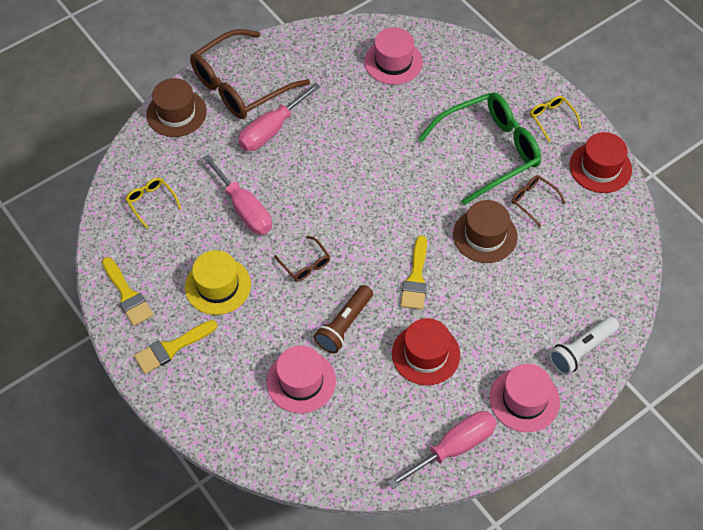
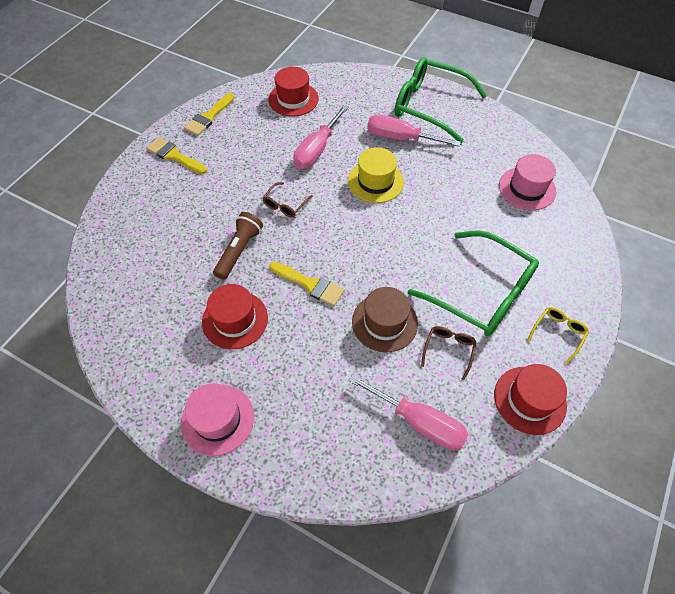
camera: 65 degrees right, 0 degrees up
yellow glasses [126,178,181,229] -> red hat [268,67,319,117]
brown hat [146,78,207,137] -> none
yellow hat [185,250,251,315] -> yellow hat moved to [348,147,404,203]
brown glasses [190,29,310,119] -> green glasses [395,57,487,143]
pink hat [267,346,336,413] -> none
brown flashlight [314,285,373,354] -> brown flashlight turned 105 degrees clockwise [213,212,263,280]
pink screwdriver [388,411,497,489] -> pink screwdriver moved to [348,374,469,450]
yellow brush [400,235,427,310] -> yellow brush turned 135 degrees counterclockwise [269,262,345,306]
white flashlight [549,316,619,375] -> none

